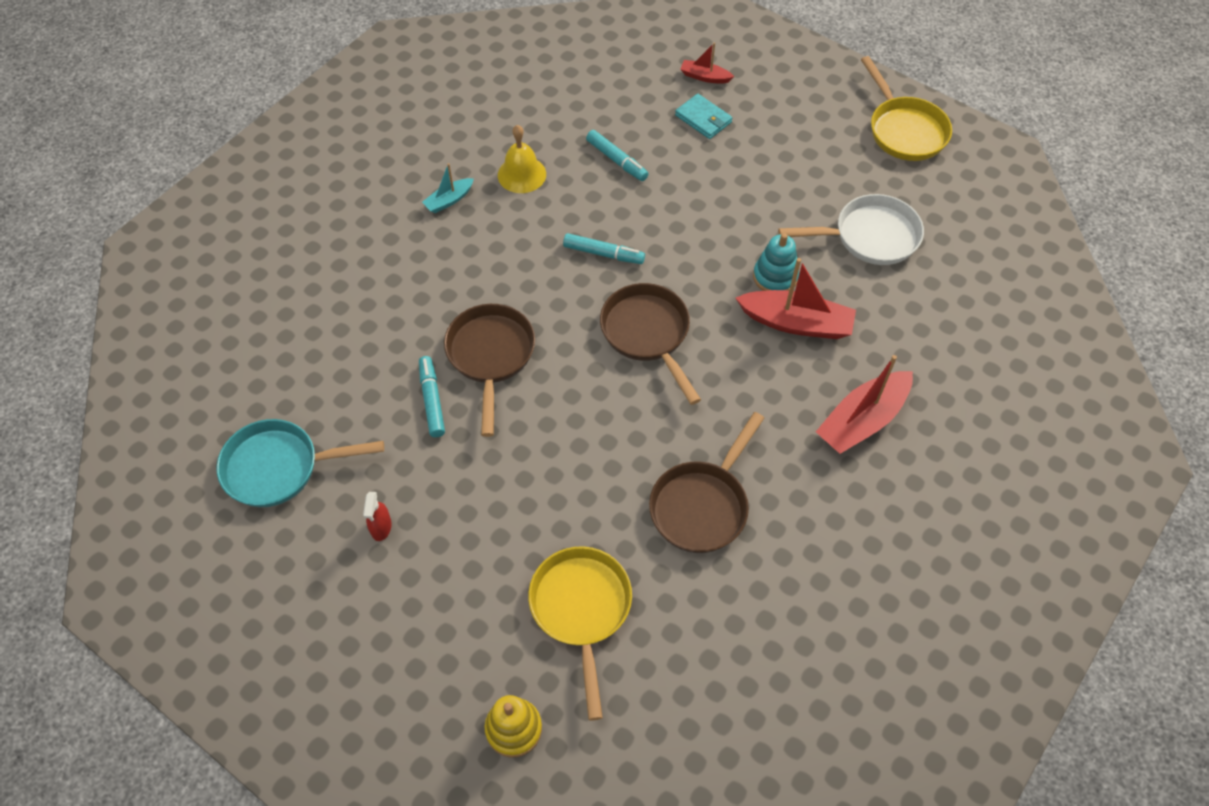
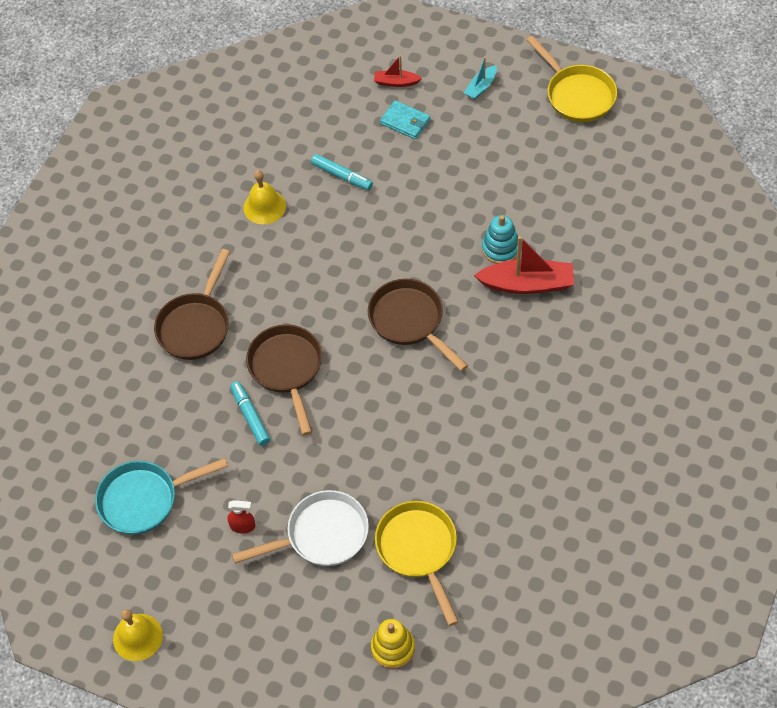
camera: 10 degrees left, 0 degrees up
red spray bottle [363,492,392,541] -> red spray bottle turned 75 degrees counterclockwise [227,500,255,533]
turquoise boat [422,163,474,213] -> turquoise boat moved to [464,57,497,100]
turquoise marker [563,233,645,264] -> none
brown pan [649,412,764,553] -> brown pan moved to [154,249,230,360]
white pan [778,194,924,265] -> white pan moved to [232,490,369,566]
red boat [816,355,913,454] -> none
none -> yellow bell [113,609,163,661]

